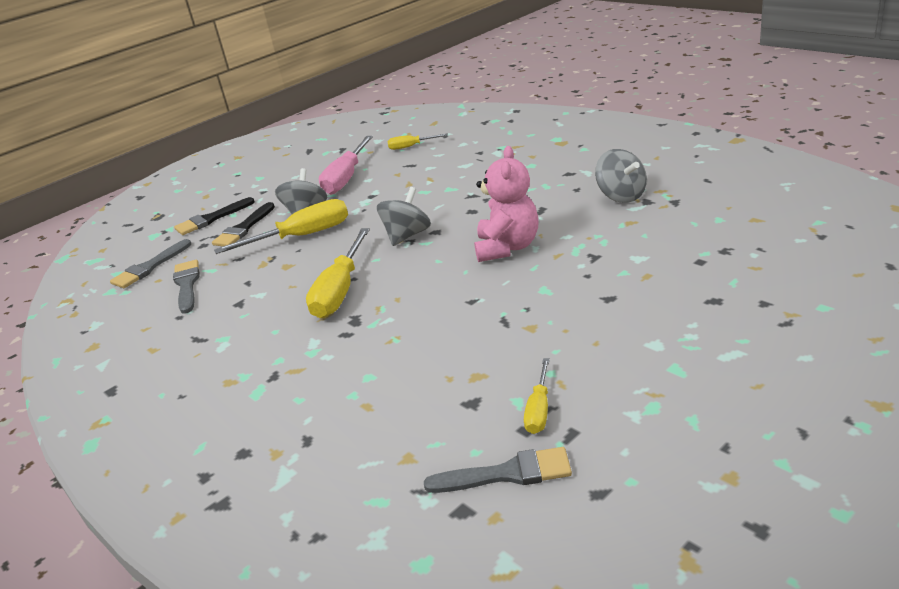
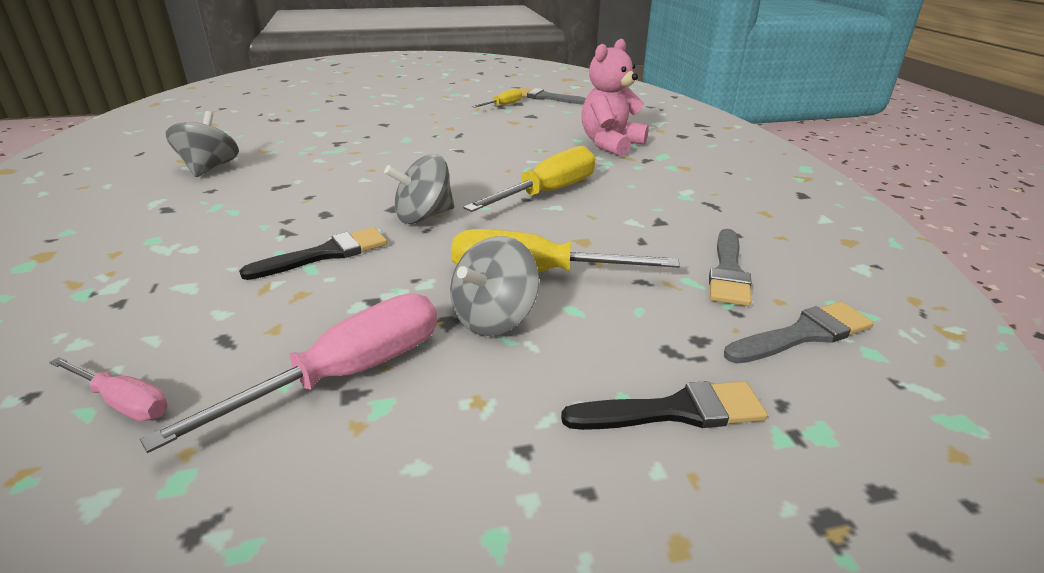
camera: 155 degrees left, 0 degrees up
black brush [212,202,275,246] -> black brush moved to [239,227,388,280]
yellow screwdriver [387,133,448,150] -> pink screwdriver [49,357,168,421]
pink teddy bear [474,146,539,262] -> pink teddy bear moved to [581,39,649,156]

